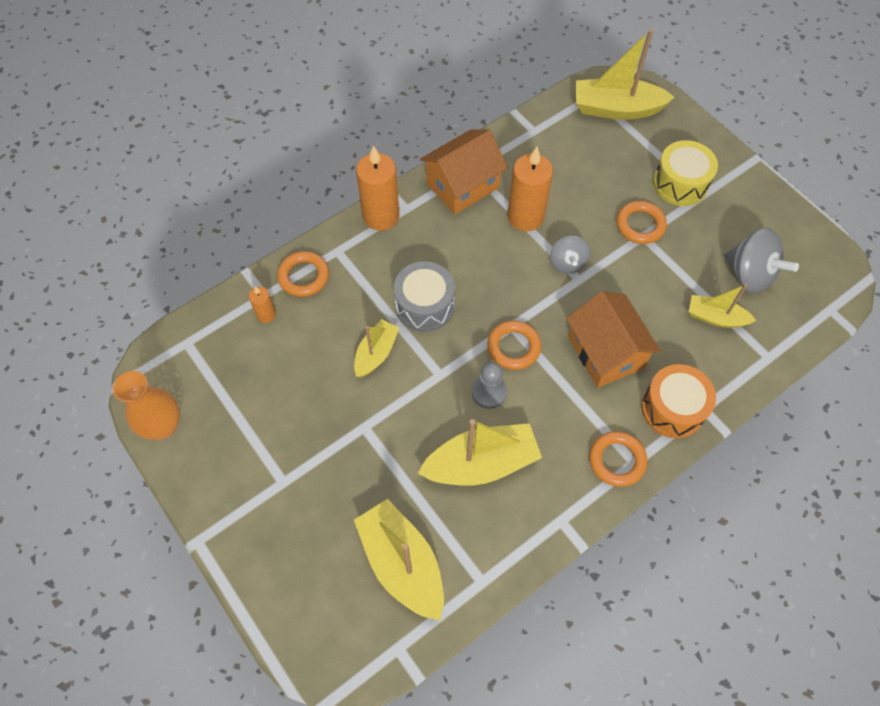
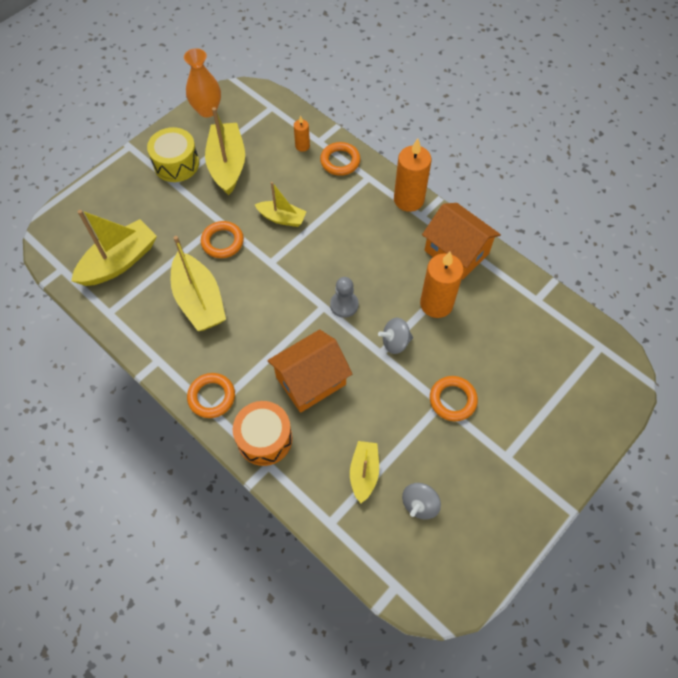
camera: 80 degrees right, 0 degrees up
grey drum [394,261,455,332] -> none
grey pawn [472,362,507,409] -> grey pawn moved to [330,277,359,318]
orange ring [487,321,541,370] -> orange ring moved to [201,221,244,258]
yellow boat [576,29,675,120] -> yellow boat moved to [205,107,245,195]
yellow drum [653,140,718,206] -> yellow drum moved to [147,127,199,182]
grey spinning top [724,228,799,293] -> grey spinning top [402,483,441,520], size x0.63

